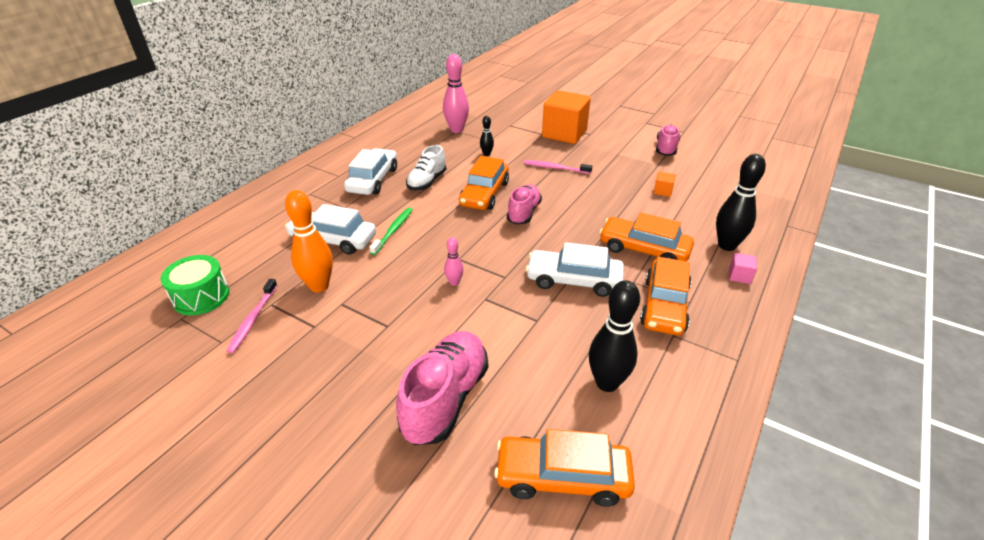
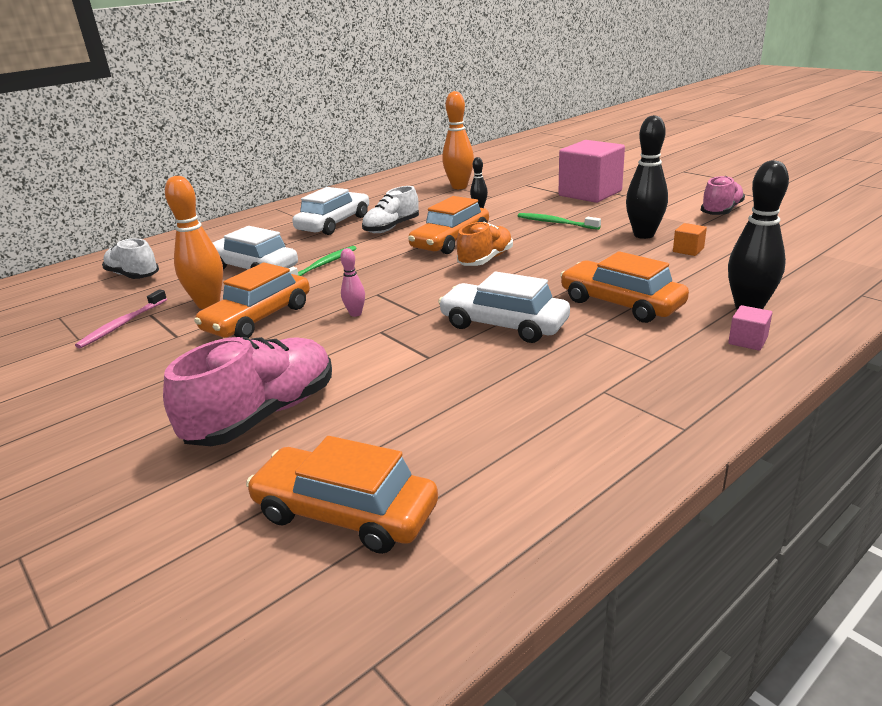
camera: 20 degrees right, 10 degrees down
green drum [160,255,230,315] -> none
pink bowling pin [443,54,469,133] -> orange bowling pin [442,91,474,189]
pink shoe [507,185,542,224] -> orange shoe [457,222,513,266]
pink toothbrush [524,160,592,174] -> green toothbrush [518,213,601,230]
orange cube [542,90,591,144] -> pink cube [559,140,625,203]
black bowling pin [589,280,640,392] -> black bowling pin moved to [626,115,668,239]
orange car [640,257,691,336] -> orange car moved to [194,262,310,338]
none -> white shoe [102,238,159,279]

